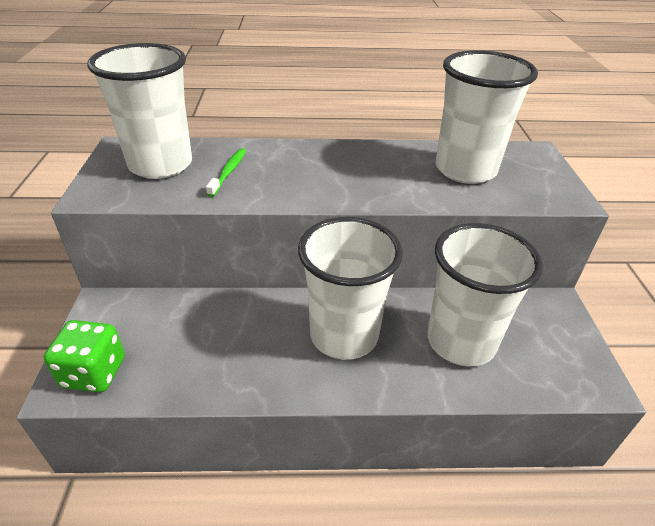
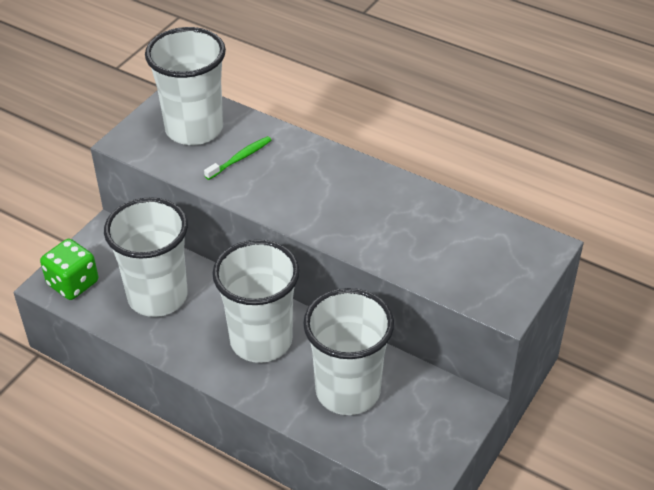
camera: 35 degrees right, 5 degrees up
white cup [435,50,538,184] -> white cup moved to [104,197,188,317]

